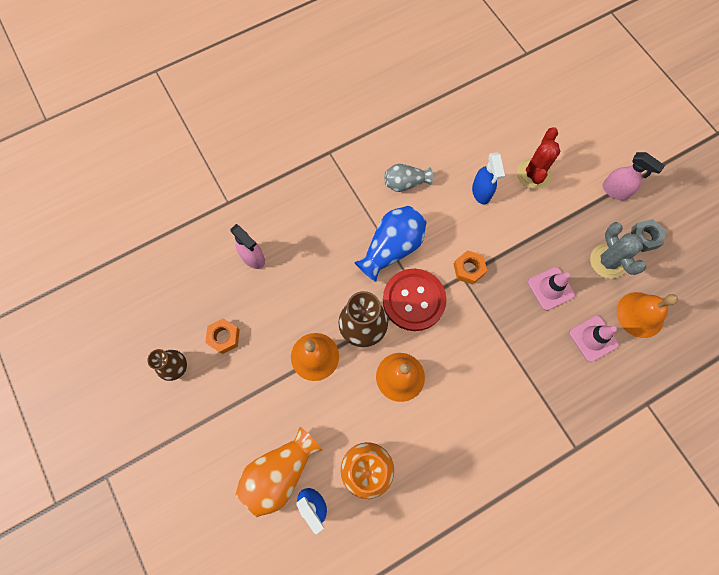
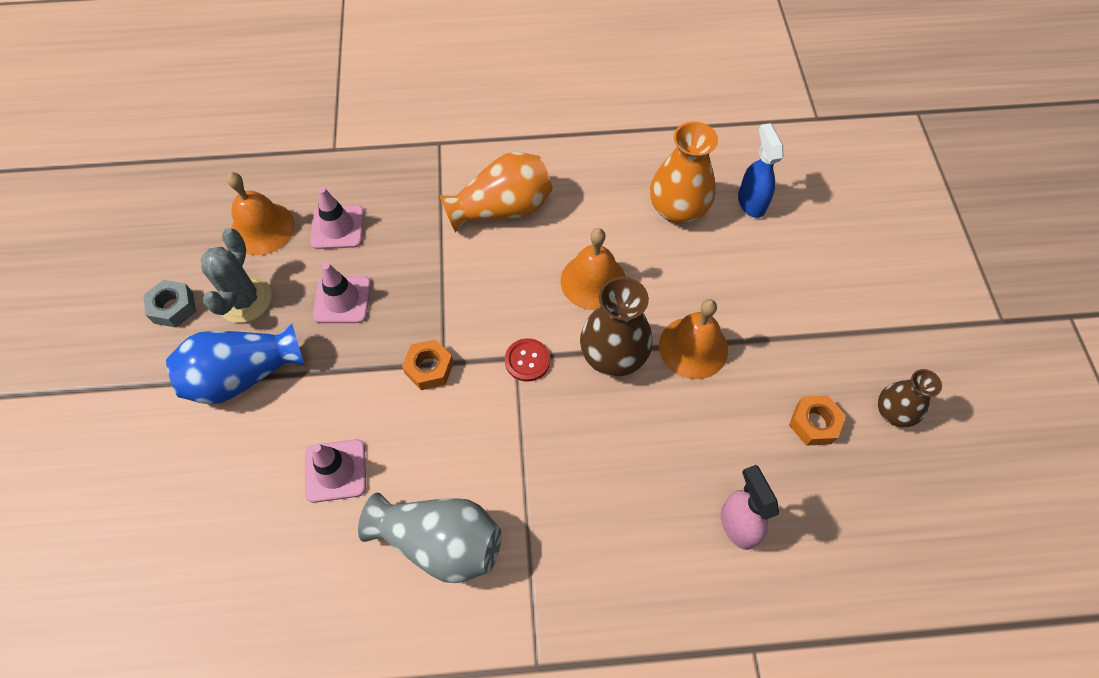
camera: 155 degrees left, 10 degrees down
orange vase [236,427,322,517] -> orange vase moved to [439,152,553,233]
blue vase [354,206,426,282] -> blue vase moved to [166,323,305,404]
red button [383,269,447,331] -> red button [505,338,550,382], size x0.49
grey vase [384,164,433,192] -> grey vase [358,492,502,583], size x1.61
blue spray bottle [472,152,505,204] -> pink traffic cone [305,439,366,503]
red cactus [517,127,560,190] -> none
pink spray bottle [602,152,665,201] -> none

